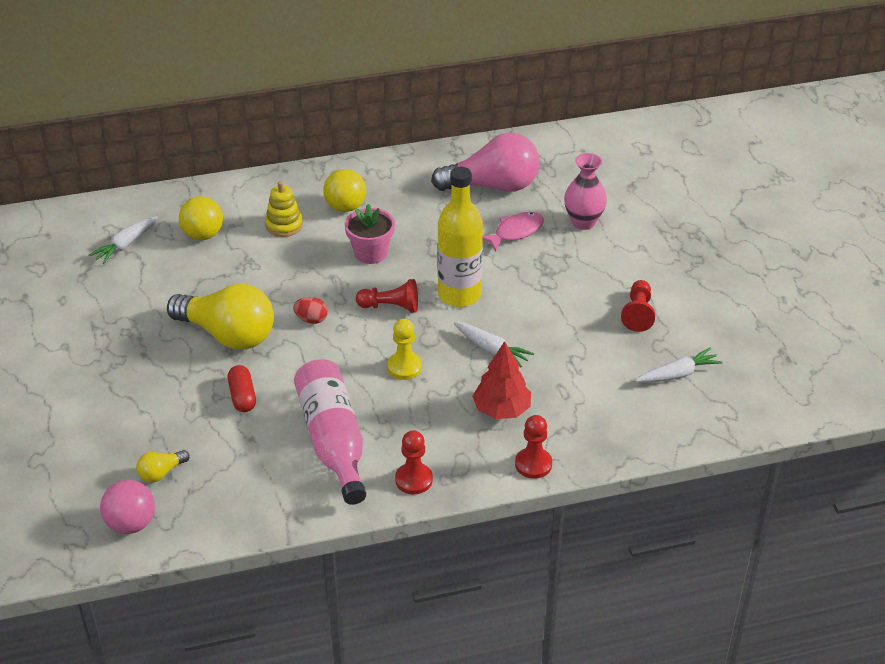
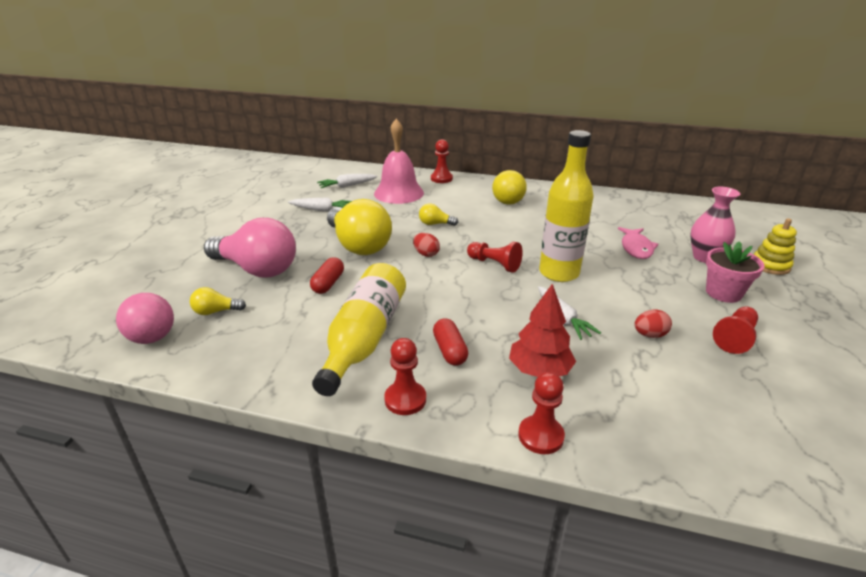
camera: 30 degrees right, 10 degrees down
yellow ball [179,196,223,240] -> pink bell [374,119,424,204]
yellow stacking toy [265,181,303,237] -> yellow stacking toy moved to [753,218,797,275]
pink bottle [294,359,366,505] -> yellow bottle [312,263,406,396]
pink flower pot [345,204,395,264] -> pink flower pot moved to [706,241,765,303]
yellow pawn [387,319,422,380] -> none
pink light bulb [431,133,540,192] -> pink light bulb moved to [204,218,296,278]
pink fish [483,212,544,252] -> pink fish turned 105 degrees clockwise [618,227,658,259]
white carrot [635,348,723,383] -> white carrot moved to [288,198,352,211]
none -> yellow light bulb [419,203,458,226]
none -> red pawn [431,139,453,183]
none -> red capsule [433,318,468,366]
none -> red egg [634,309,672,338]

